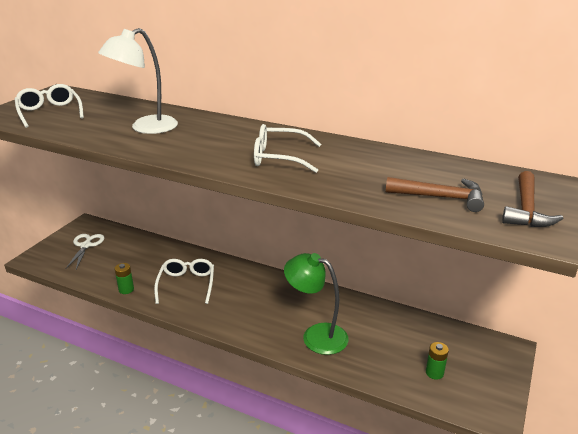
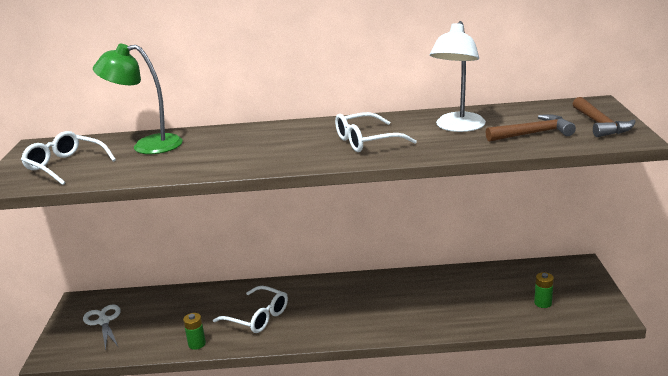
camera: 25 degrees left, 5 degrees down
white lamp [98,28,178,134] -> white lamp moved to [430,21,486,132]
white glasses [154,259,214,304] -> white glasses turned 150 degrees clockwise [213,286,288,333]
green lamp [284,253,348,355] -> green lamp moved to [93,44,183,154]

